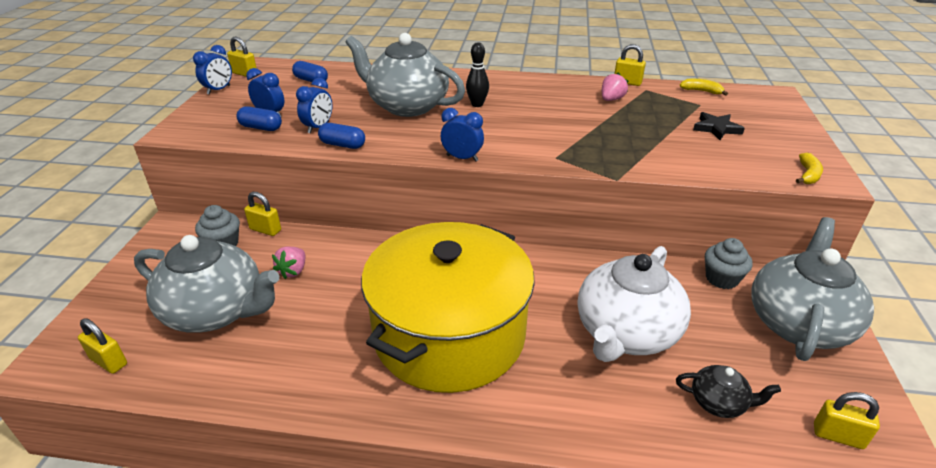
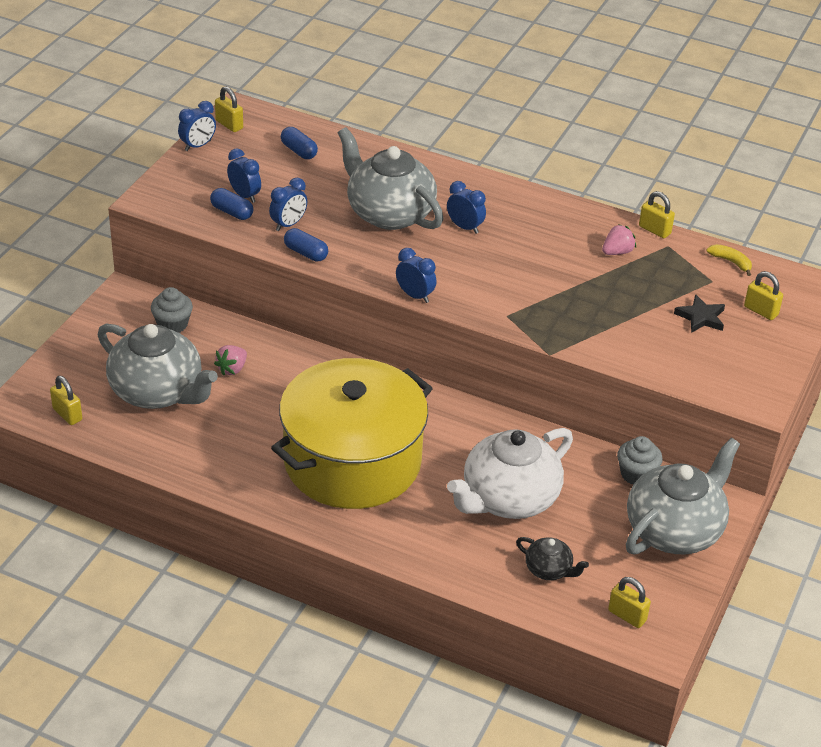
camera: 15 degrees right, 5 degrees up
yellow padlock [244,192,281,236] -> yellow padlock moved to [744,271,783,320]
black bowling pin [466,42,489,107] -> blue clock [447,181,486,234]
yellow banana [796,153,823,184] -> none

